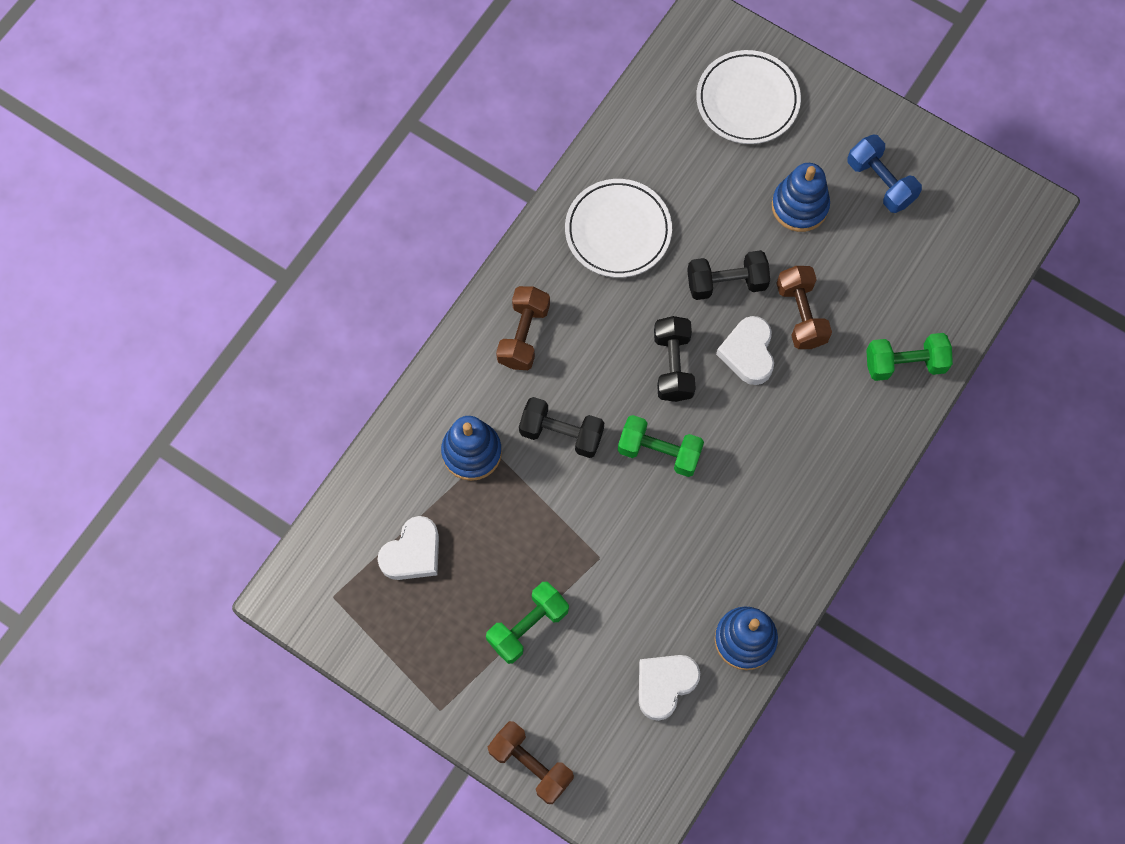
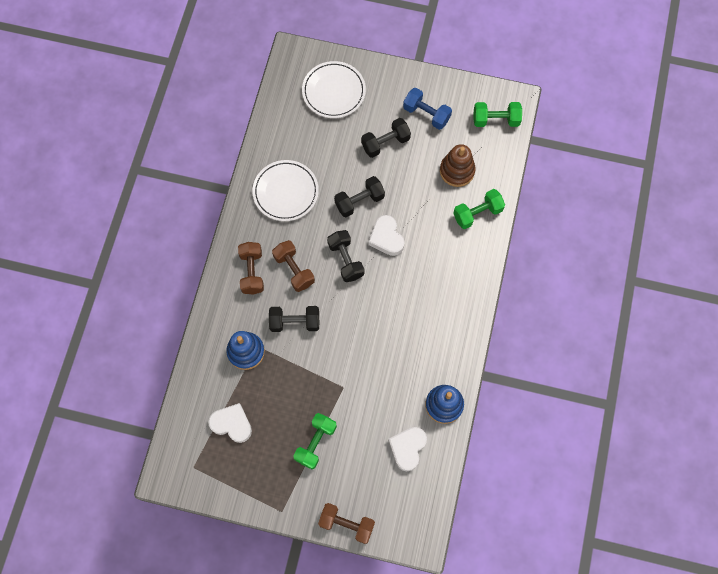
camera: 20 degrees left, 0 degrees up
white heart [377,516,439,580] -> white heart turned 90 degrees counterclockwise [208,403,252,443]
green dumbbell [618,415,704,477] -> green dumbbell moved to [474,102,522,127]
blue stacking toy [772,163,830,232] -> black dumbbell [361,118,411,158]
brown dumbbell [776,266,832,349] -> brown dumbbell moved to [272,240,315,292]
none -> brown stacking toy [440,144,476,187]

